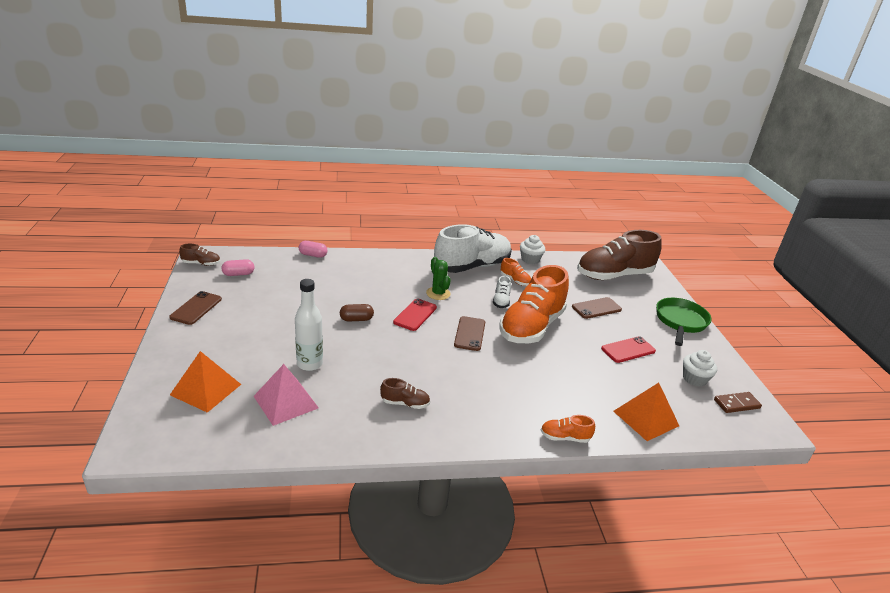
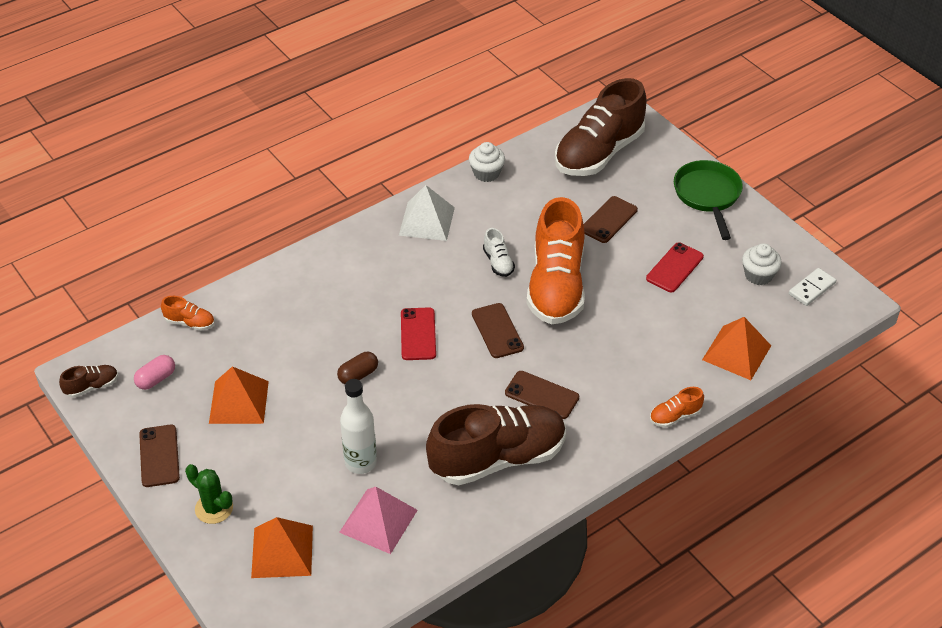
camera: 25 degrees left, 15 degrees up
pink capsule [299,241,328,258] -> none
brown shoe [380,378,430,409] -> brown shoe [426,404,566,485], size x2.45
green cactus [426,257,451,300] -> green cactus moved to [185,464,233,524]
white shoe [434,224,512,273] -> white pyramid [399,185,455,241]
orange shoe [500,258,531,286] -> orange shoe moved to [161,296,215,331]
brown domino [714,392,762,413] -> white domino [789,268,836,306]
none -> orange pyramid [209,366,269,424]
none -> brown phone [505,371,579,419]

